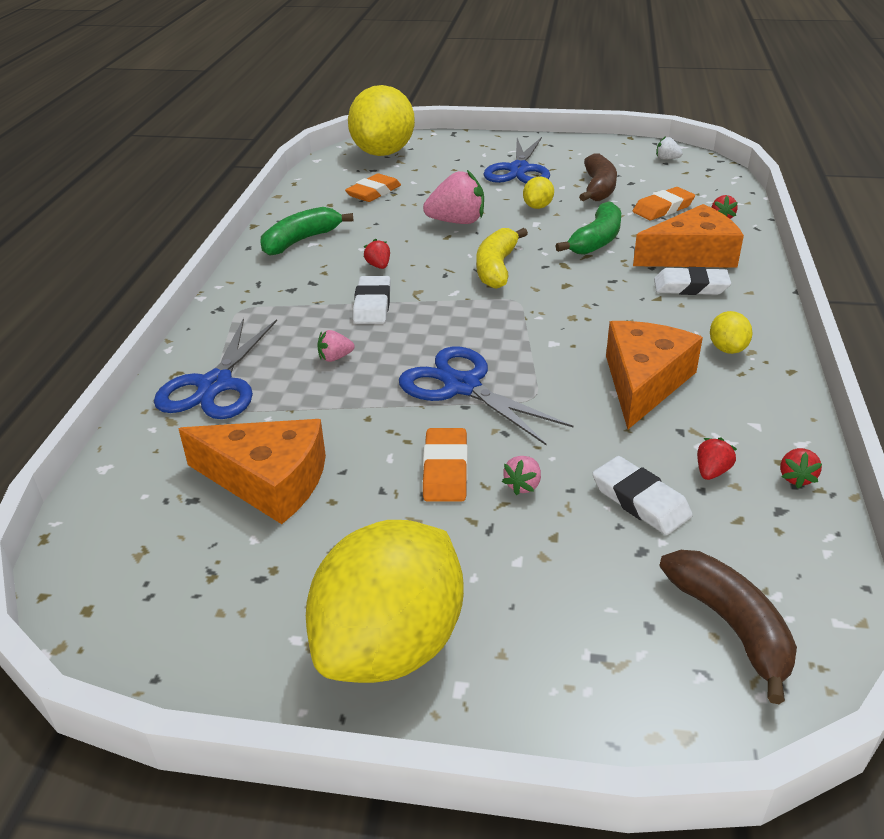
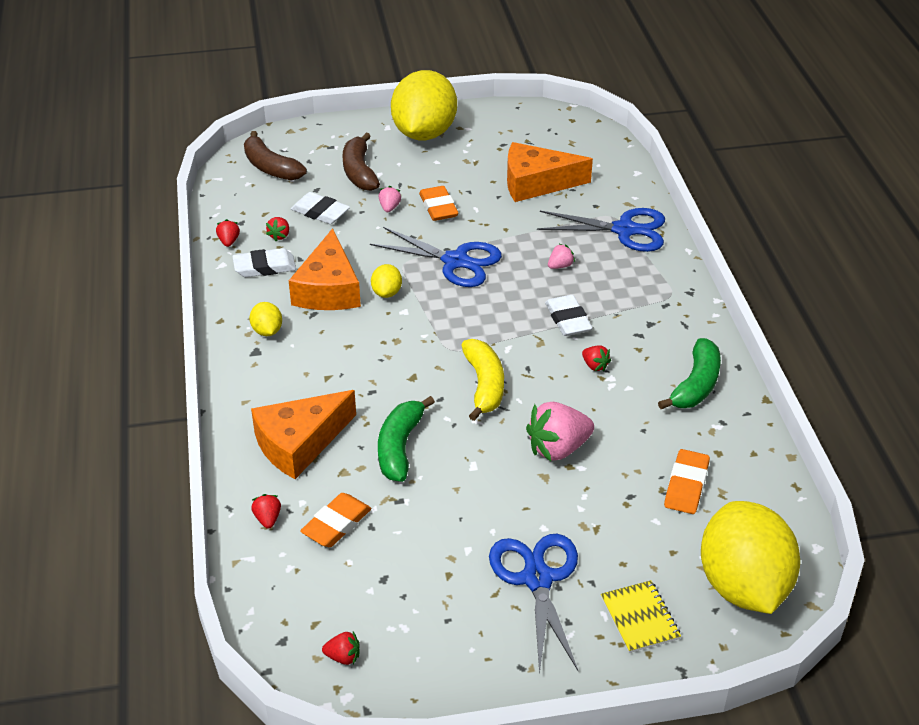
camera: 160 degrees right, 5 degrees up
blue scissors [154,318,277,419] -> blue scissors turned 105 degrees clockwise [537,208,665,252]
yellow lemon [523,177,554,209] -> yellow lemon moved to [371,264,402,298]
brown banana [579,153,617,201] -> brown banana moved to [343,133,380,191]
white eraser [654,267,731,295] -> white eraser moved to [232,248,296,277]
white strawberry [656,136,683,159] -> red strawberry [322,631,359,665]
none -> yellow notebook [601,580,681,653]

